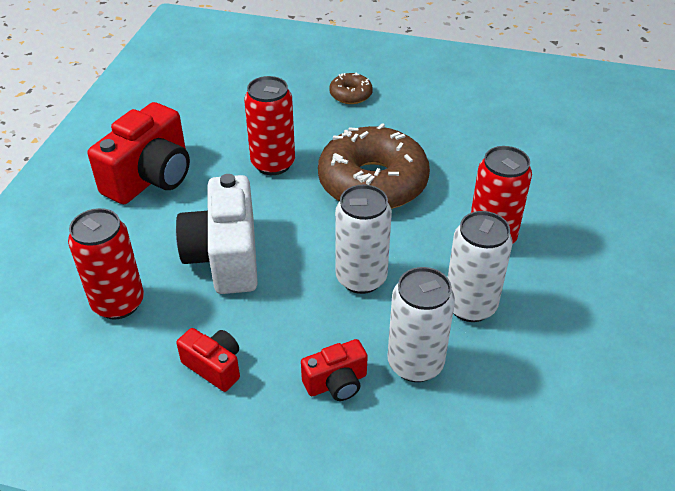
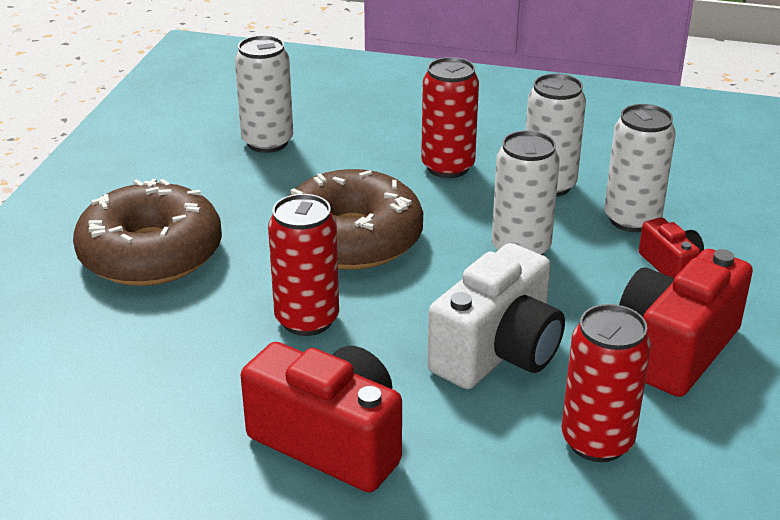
camera: 90 degrees left, 10 degrees down
white camera [176,174,258,294] -> white camera turned 45 degrees counterclockwise [427,243,565,389]
red camera [177,328,240,392] -> red camera [619,249,753,397], size x1.94
brown donut [329,73,373,104] -> brown donut [73,179,222,286], size x2.24
none -> white can [235,35,293,153]

